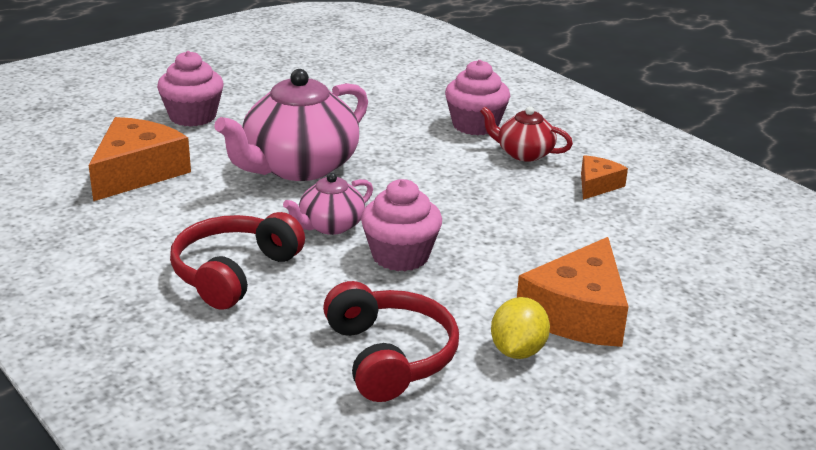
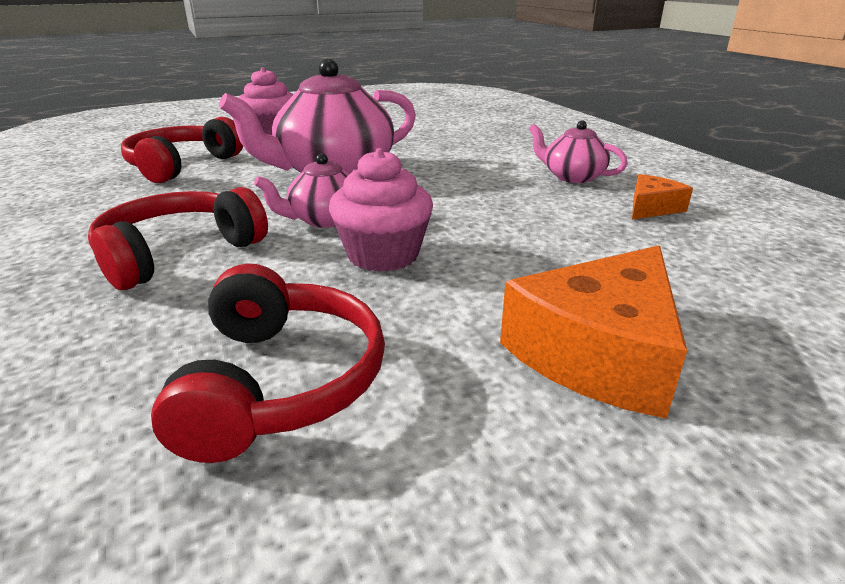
camera: 15 degrees right, 0 degrees up
orange cheese [89,117,191,201] -> red headphones [121,117,243,183]
pink cupcake [445,60,510,135] -> none
red teapot [480,106,573,162] -> pink teapot [529,120,628,183]
yellow lemon [491,297,550,359] -> none

